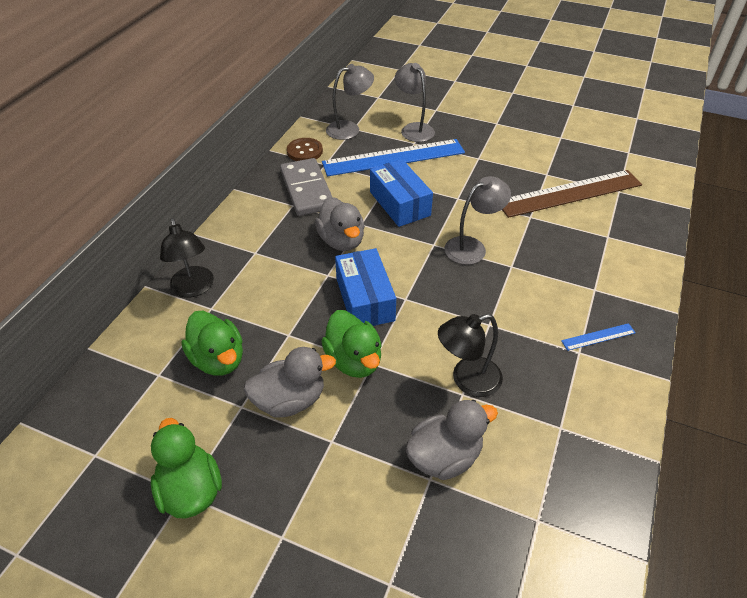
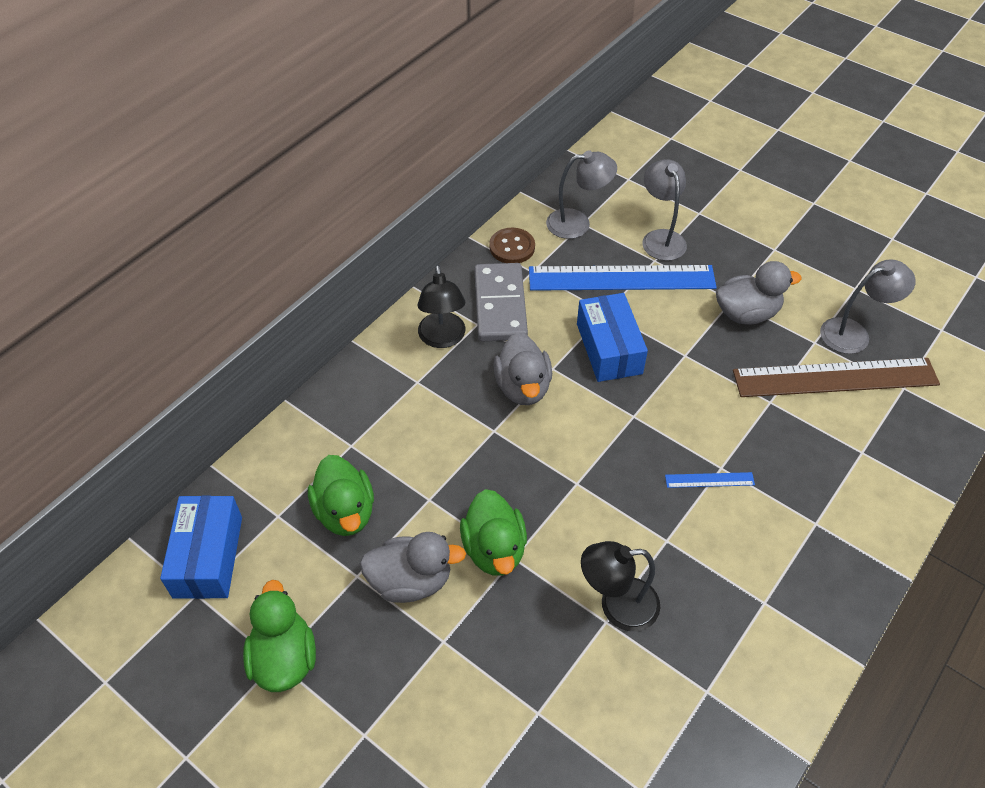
camera: 15 degrees right, 5 degrees up
black lamp [160,218,214,297] -> black lamp moved to [417,265,465,348]
blue box [335,248,396,326] -> blue box moved to [160,495,242,599]
grey duck [405,400,498,480] -> grey duck moved to [716,261,802,325]
grey lamp [445,176,511,265] -> grey lamp moved to [820,259,916,354]
blue ruler [561,323,636,351] -> blue ruler moved to [665,472,755,488]

